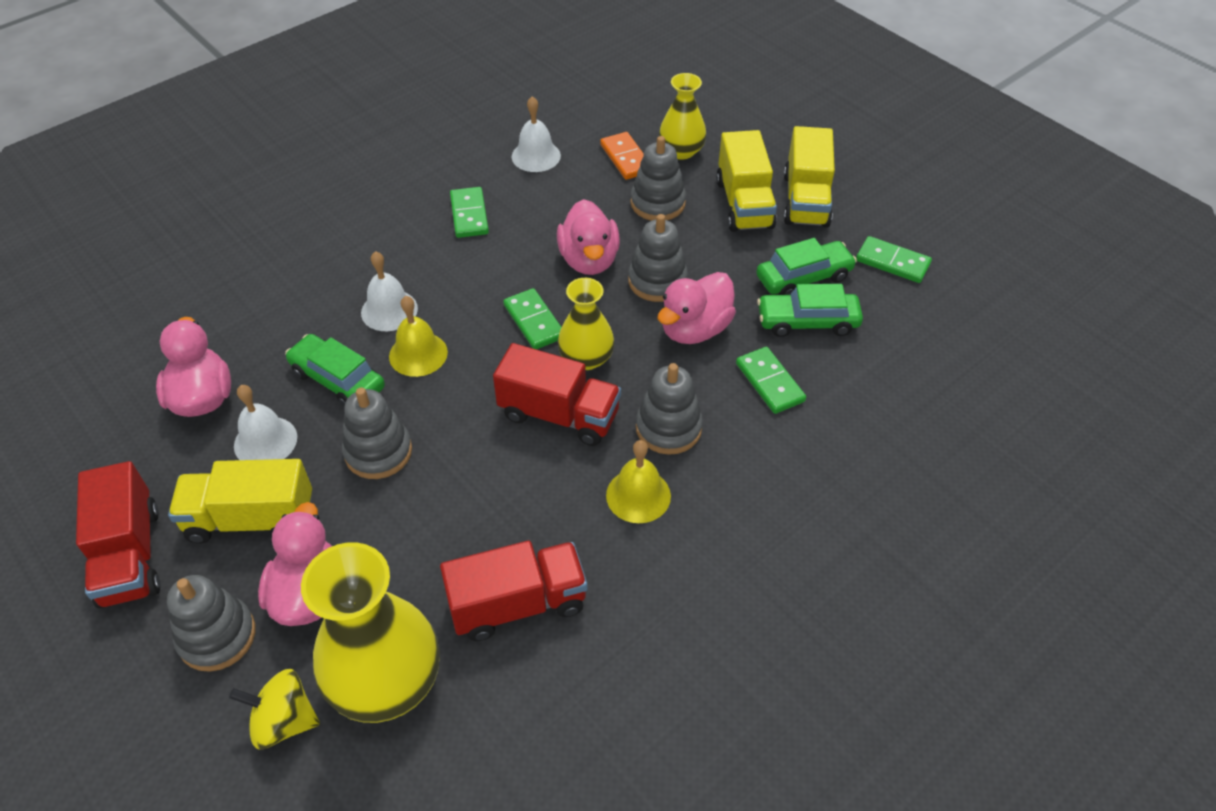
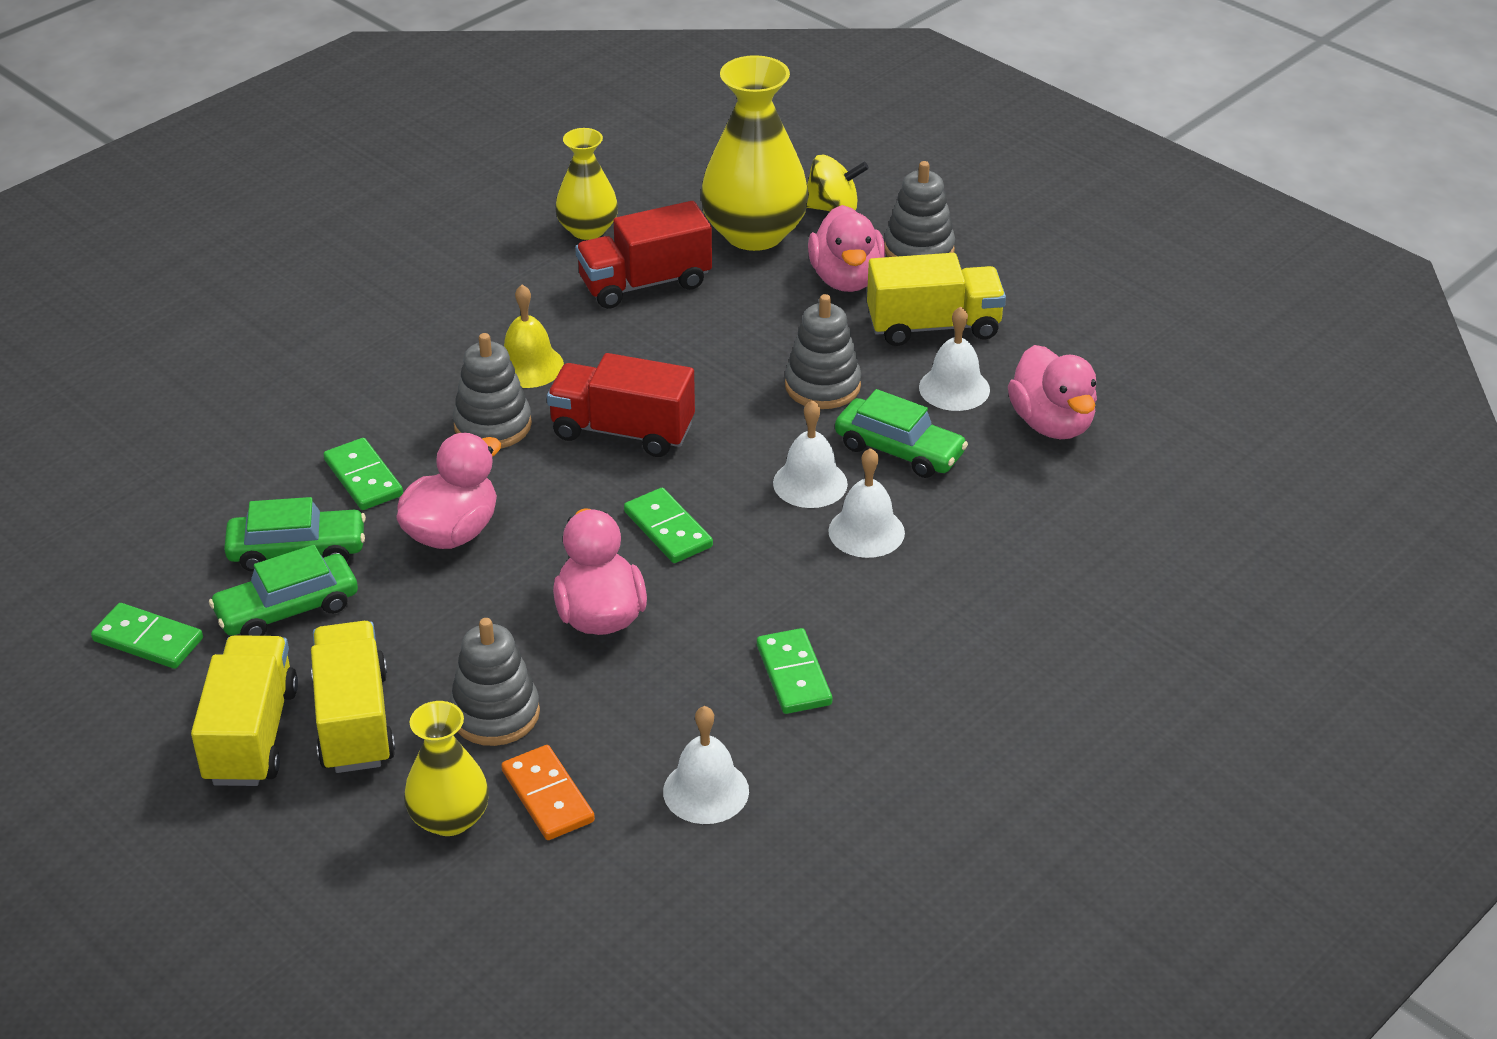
camera: 175 degrees right, 10 degrees down
red truck [76,461,160,609] -> none
yellow bell [389,296,448,377] -> white bell [773,400,848,508]
yellow vase [558,278,615,370] -> yellow vase moved to [555,128,618,240]
grey stacking toy [628,214,688,302] -> none

